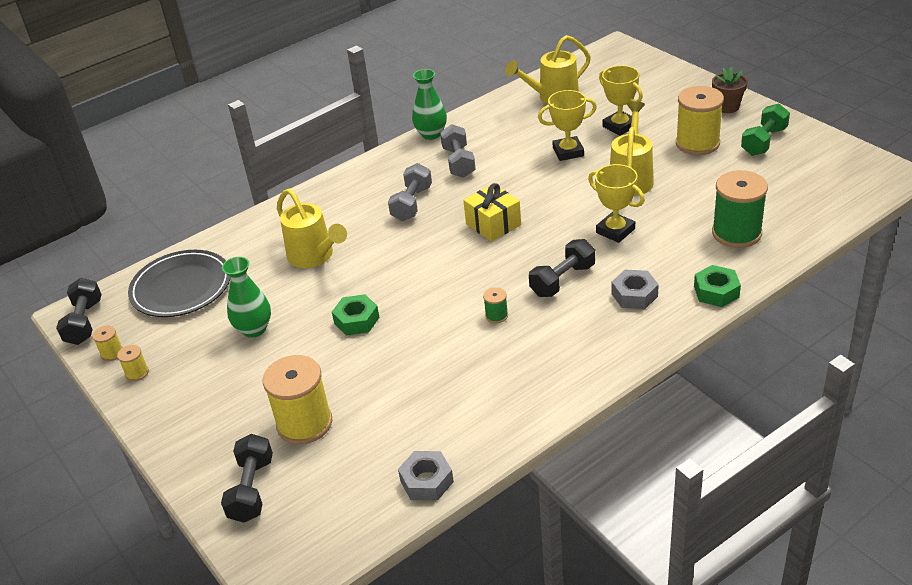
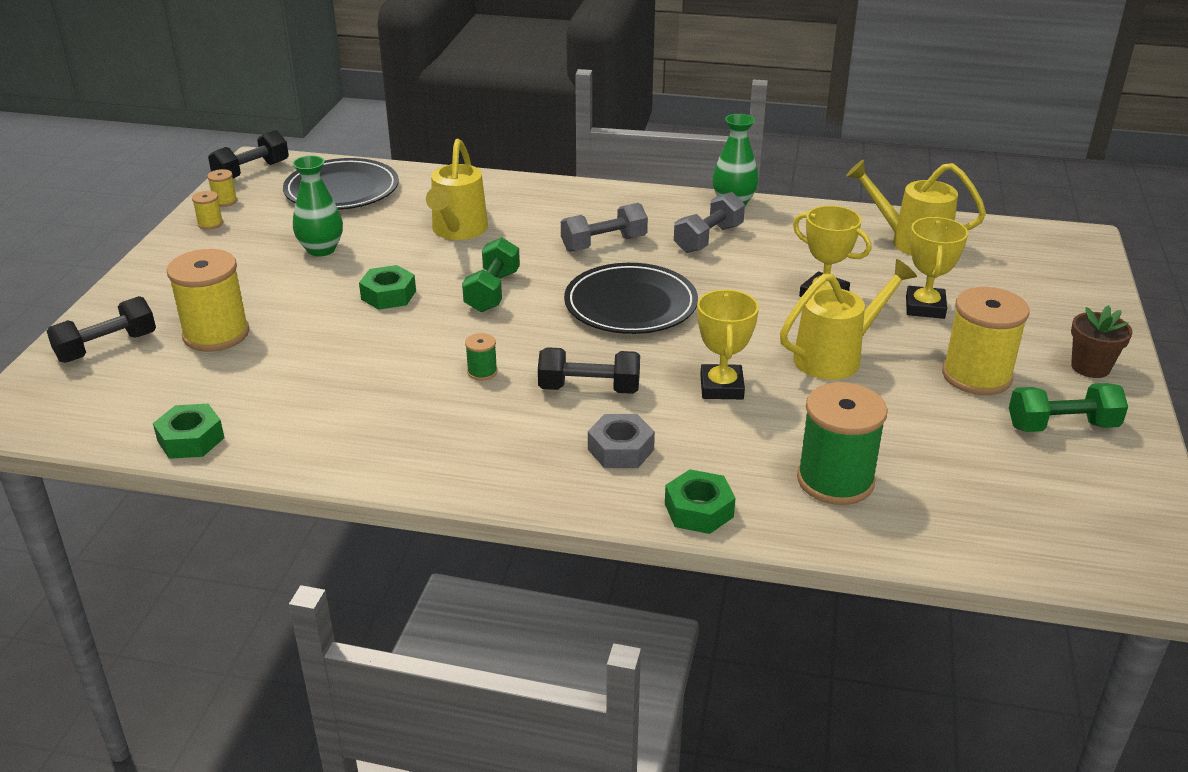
camera: 45 degrees right, 5 degrees down
grey nut [398,451,454,501] -> green nut [153,404,225,459]
yellow gift [463,183,521,242] -> black plate [564,263,698,334]
none -> green dumbbell [462,237,520,312]

